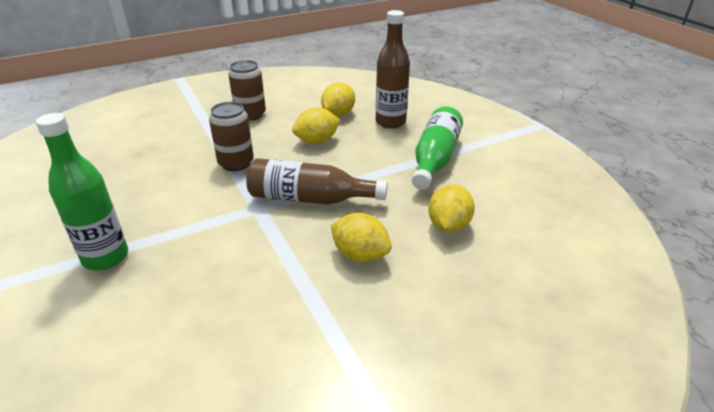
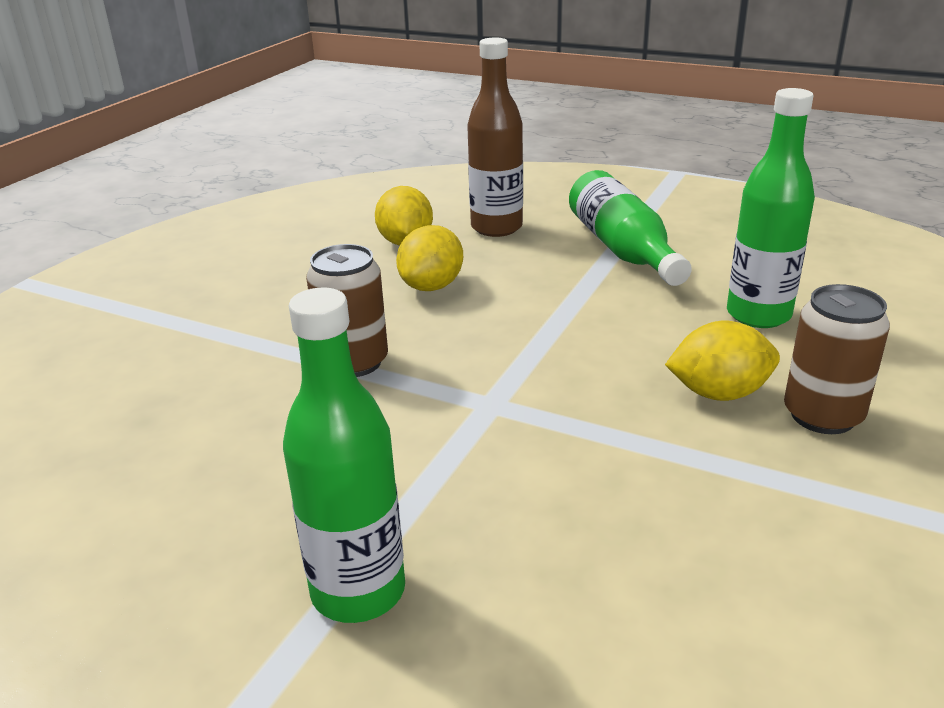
camera: 35 degrees left, 5 degrees down
brown can [228,60,266,121] -> brown can moved to [784,284,890,434]
brown bottle [246,158,388,205] -> none
yellow lemon [428,184,475,233] -> green bottle [727,88,815,328]

